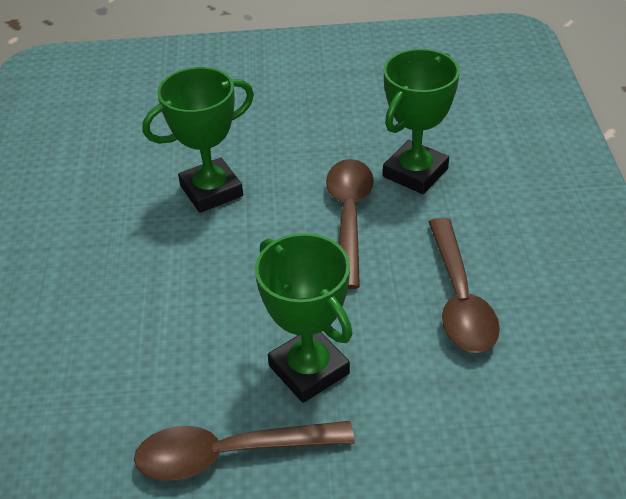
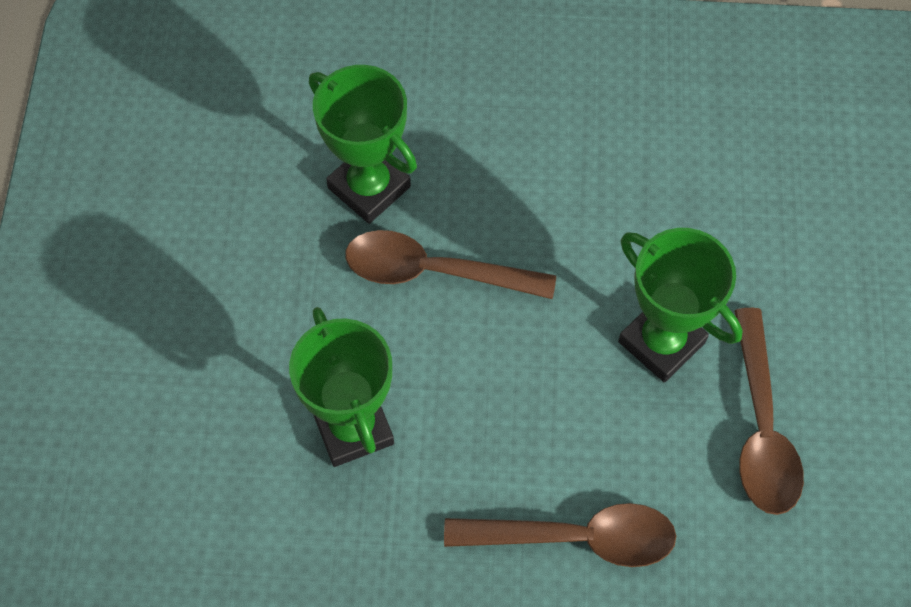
camera: 85 degrees left, 20 degrees up
green trophy [255,233,352,403] -> green trophy turned 75 degrees clockwise [618,228,743,382]
brown spoon [429,218,500,353] -> brown spoon moved to [444,503,676,567]

